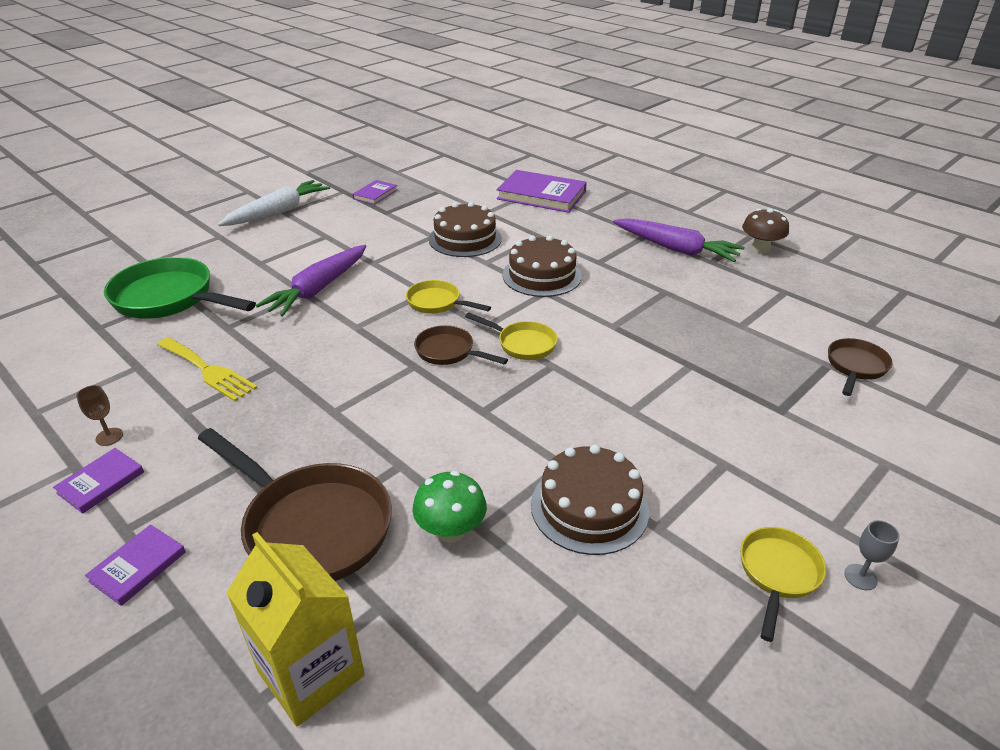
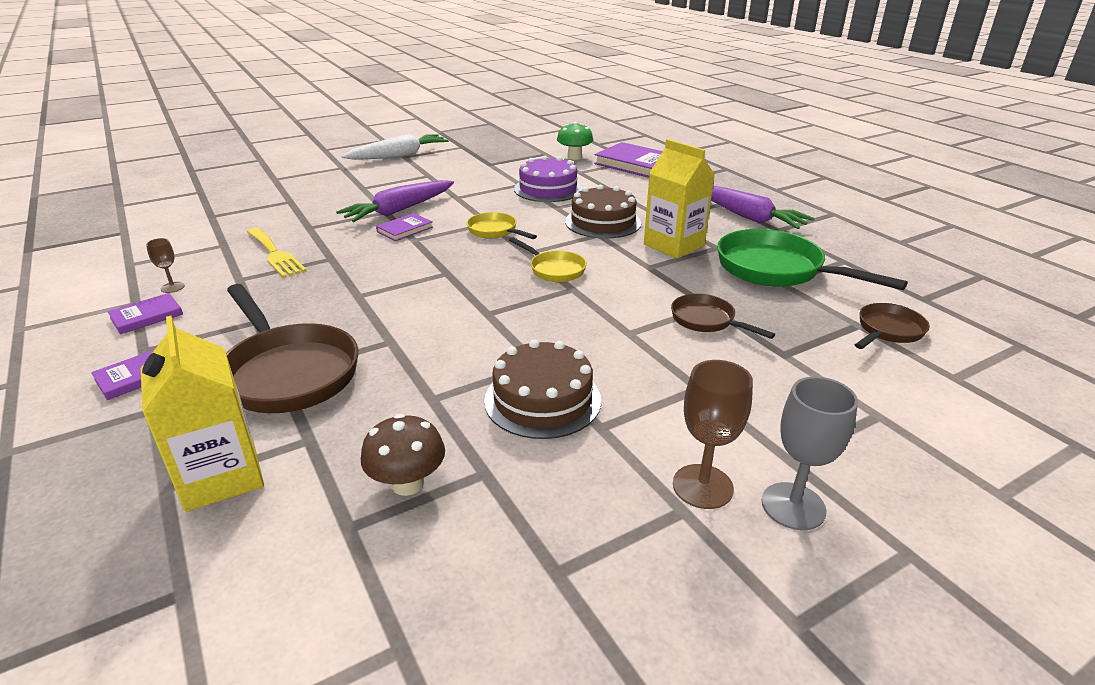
camera: 15 degrees right, 5 degrees down
green pan [104,257,256,318] -> green pan moved to [717,229,908,290]
purple book [352,180,398,205] -> purple book moved to [376,213,433,241]
green mushroom [413,471,487,542] -> green mushroom moved to [557,121,593,160]
brown pan [414,325,508,365] -> brown pan moved to [671,294,775,339]
brown cake [429,202,502,257] -> purple cake [514,156,582,202]
yellow pan [740,527,826,642] -> brown goblet [673,360,753,509]
brown mushroom [742,208,789,253] -> brown mushroom moved to [361,414,445,496]
grey goblet [844,520,900,590] -> grey goblet [762,376,858,530], size x1.83
none -> yellow carton [644,139,715,259]

